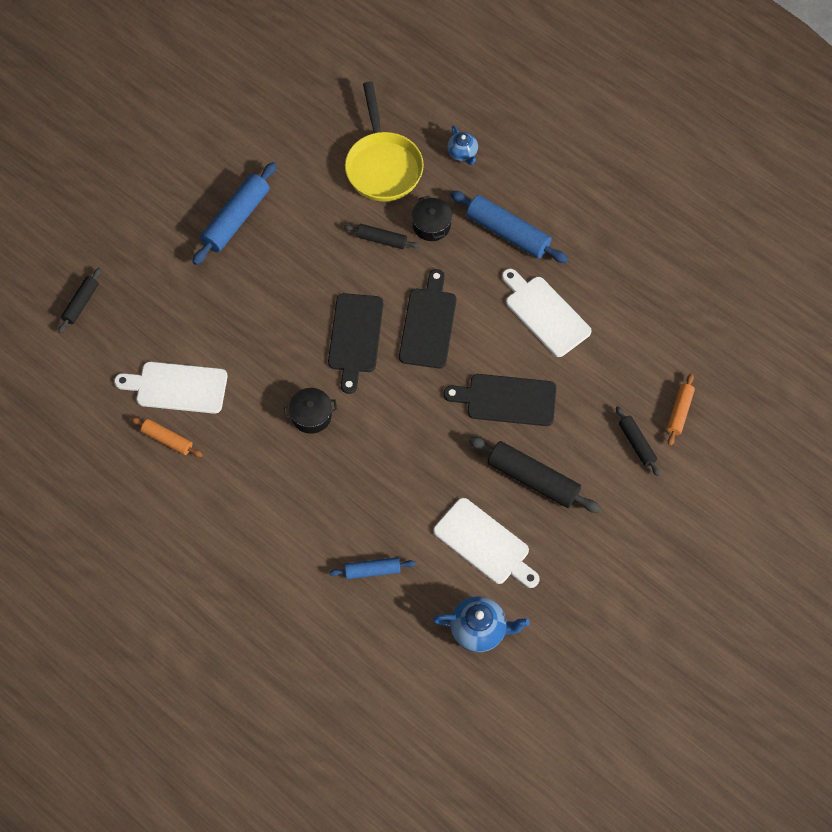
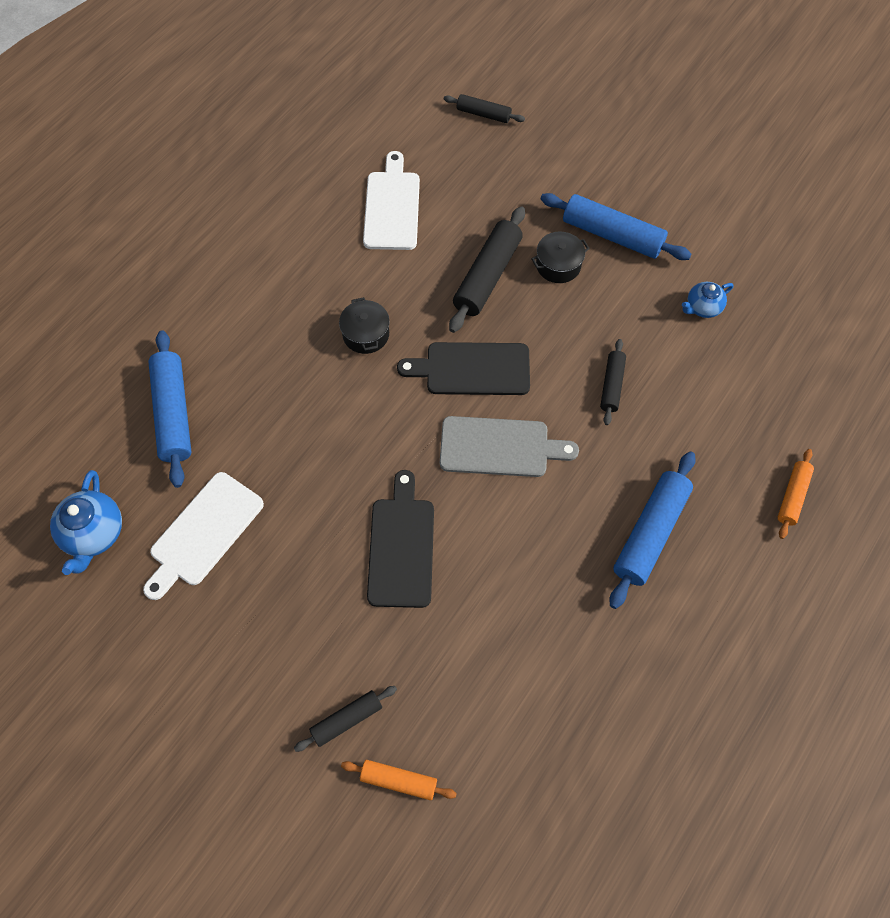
camera: 85 degrees right, 0 degrees up
orange rolling pin [131,417,203,457] -> orange rolling pin moved to [778,449,814,539]
blue rolling pin [329,557,416,579] -> blue rolling pin [148,330,192,488], size x1.76
yellow pan [345,82,424,202] -> none
black cutting board [399,269,456,368] -> grey cutting board [440,416,579,477]
black pot [412,195,452,241] -> black pot moved to [531,231,590,283]
blue teapot [447,125,478,165] -> blue teapot moved to [682,282,734,318]
black rolling pin [469,437,601,513] -> black rolling pin moved to [449,206,525,333]
white cutting board [502,269,591,357] -> none

